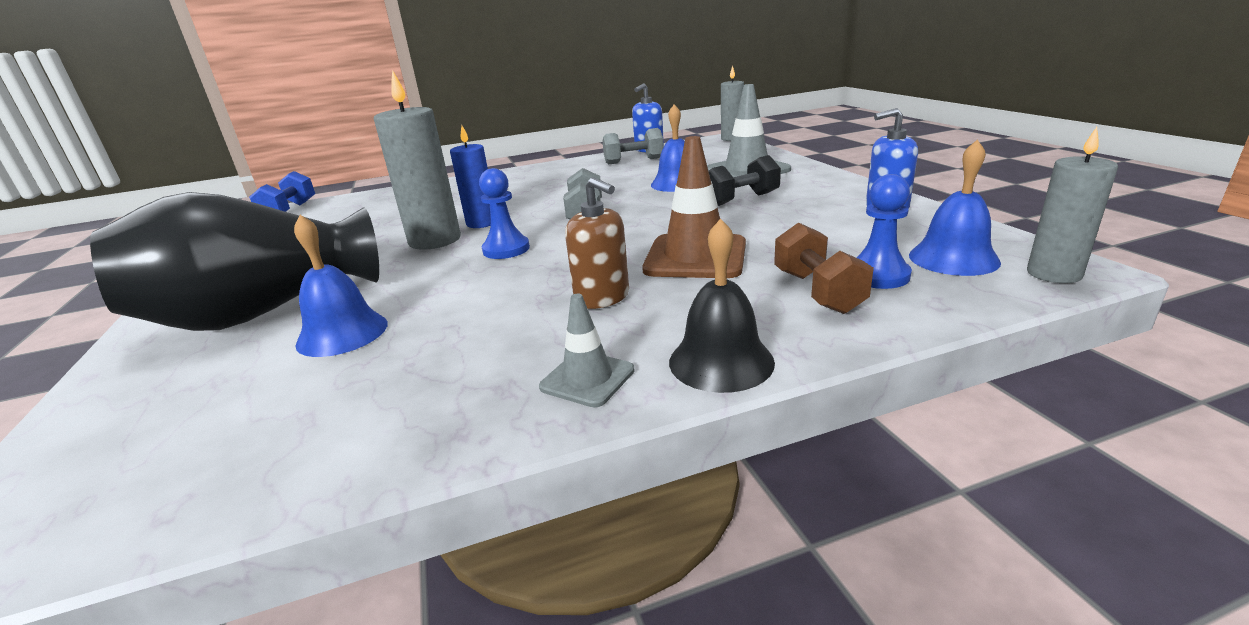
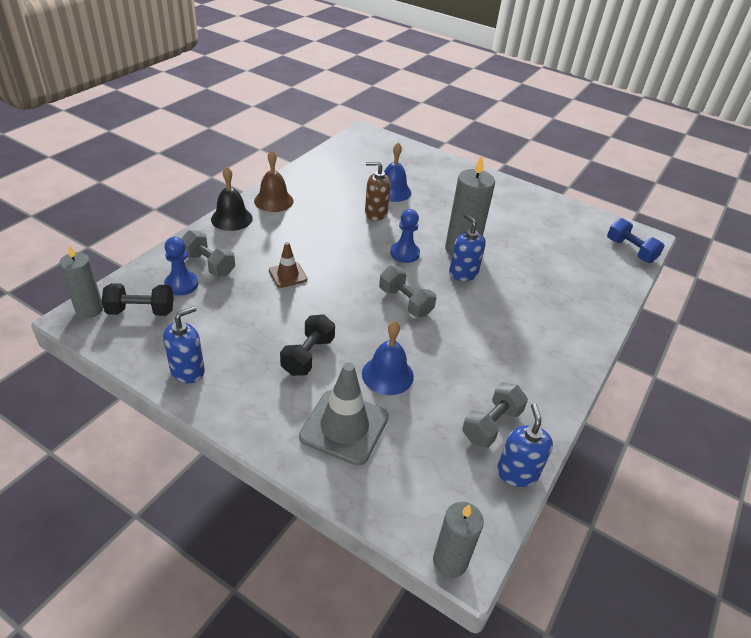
camera: 135 degrees right, 15 degrees up
black vase [90,192,379,331] -> none
blue candle [450,125,491,228] -> blue soap dispenser [449,214,486,281]
grey traffic cone [539,294,635,407] -> brown bell [254,150,294,212]
brown soap dispenser [565,177,629,309] -> brown soap dispenser moved to [365,161,391,221]
brown traffic cone [642,136,746,278] -> brown traffic cone [269,242,307,288], size x0.56
brown dumbbell [774,222,874,314] -> grey dumbbell [181,230,235,276]
blue bell [909,140,1001,276] -> black dumbbell [101,283,174,316]

